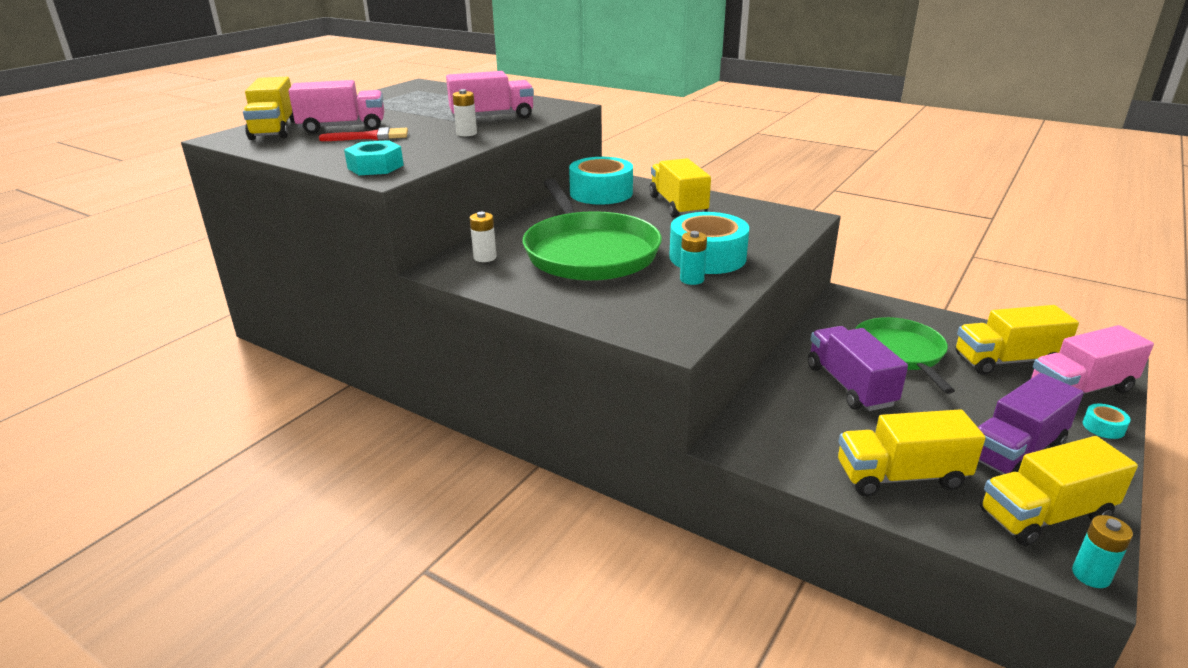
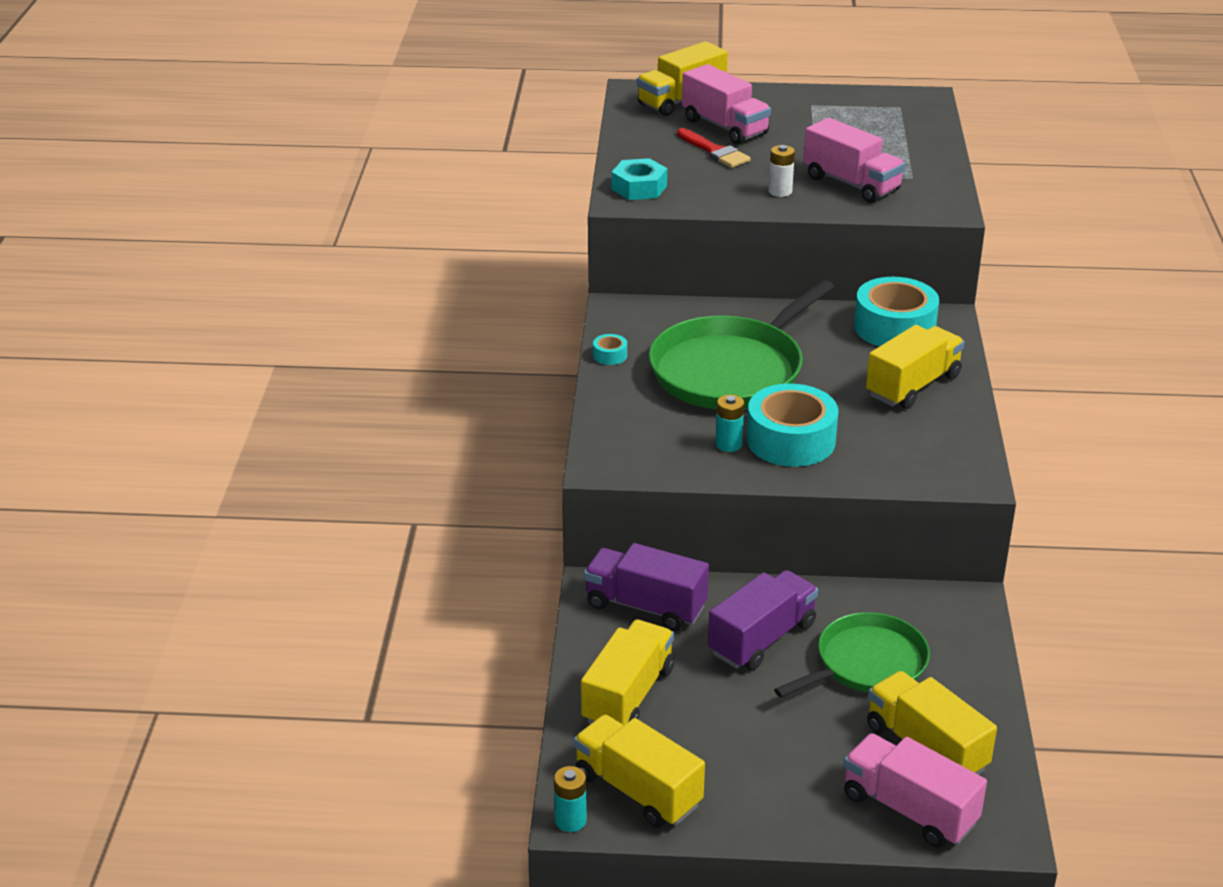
camera: 60 degrees right, 5 degrees up
white battery [470,212,497,262] -> none
yellow truck [838,409,986,497] -> yellow truck turned 60 degrees clockwise [581,620,675,725]
purple truck [978,373,1084,474] -> purple truck moved to [584,543,709,631]
turquoise tape [1083,404,1131,439] -> turquoise tape moved to [593,334,627,365]

